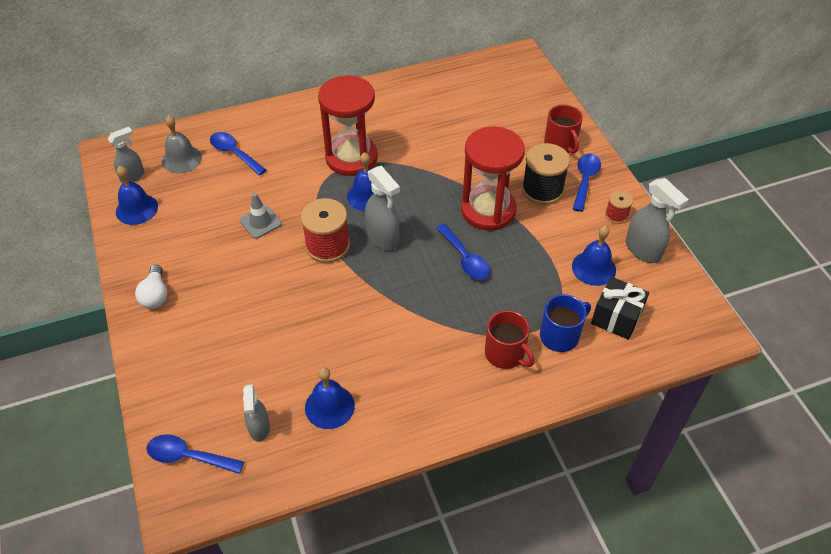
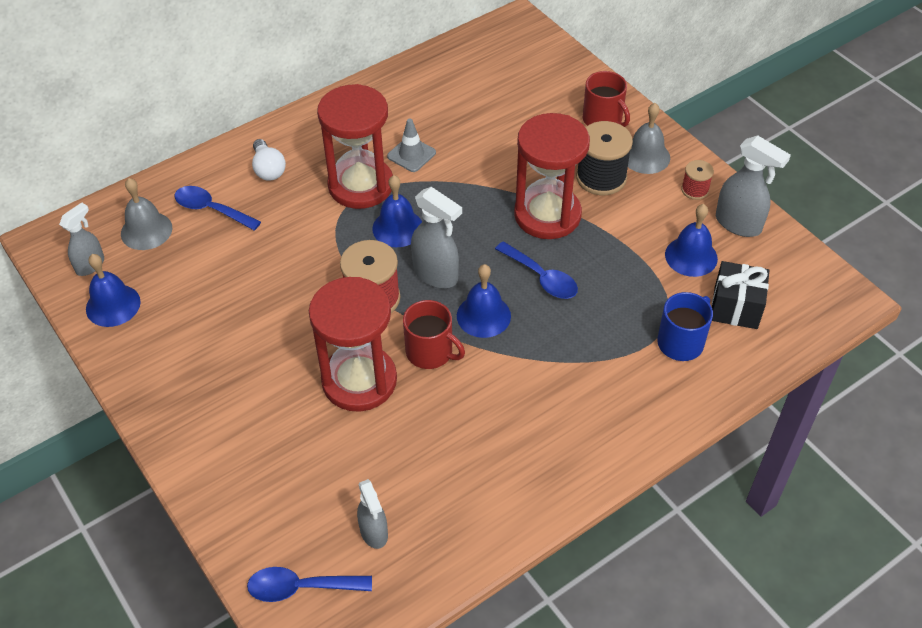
camera: 15 degrees left, 0 degrees up
white light bulb [135,265,167,309] -> white light bulb moved to [252,139,286,181]
grey traffic cone [240,193,282,239] -> grey traffic cone moved to [387,118,436,172]
blue bell [305,367,355,429] -> blue bell moved to [457,264,511,338]
red mug [485,310,534,369] -> red mug moved to [403,300,465,369]
blue spoon [573,154,601,212] -> grey bell [628,103,670,174]
none -> red hourglass [309,277,397,412]

